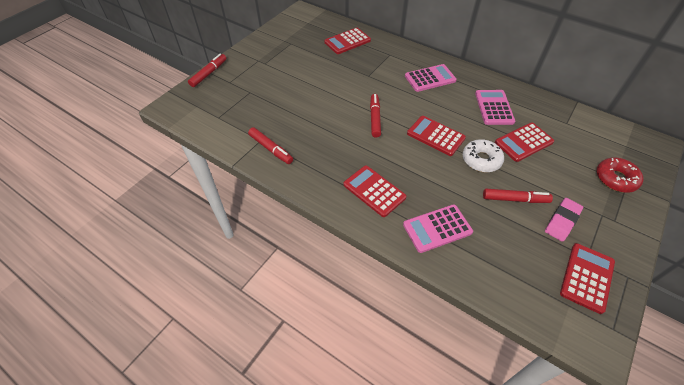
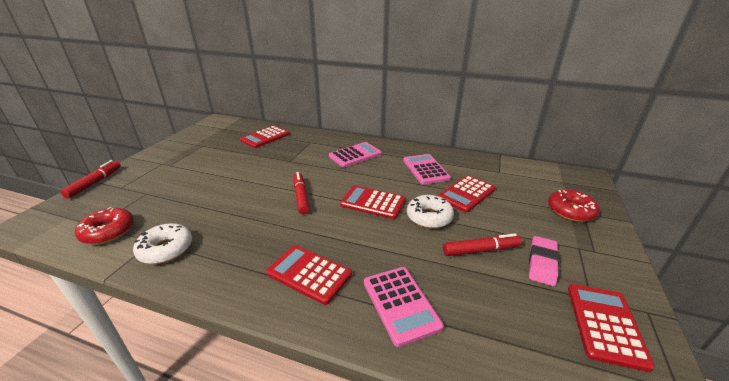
camera: 15 degrees left, 20 degrees down
red marker [248,127,293,164] -> white donut [133,223,192,264]
pink calculator [403,204,473,253] -> pink calculator turned 75 degrees counterclockwise [364,267,444,347]
none -> red donut [75,207,134,244]

